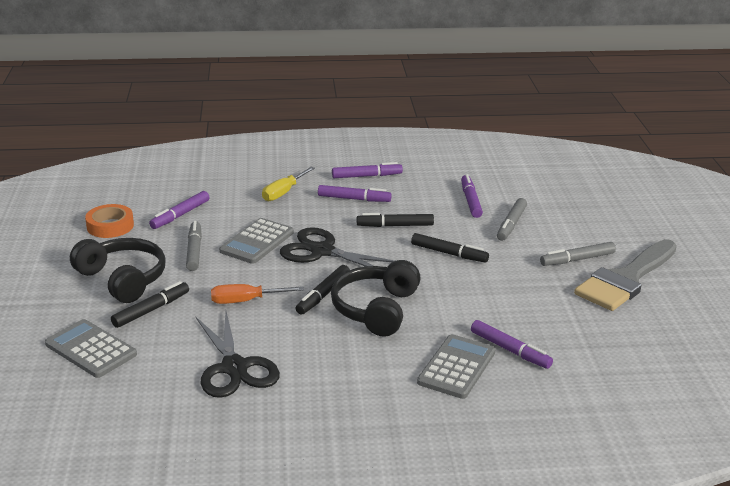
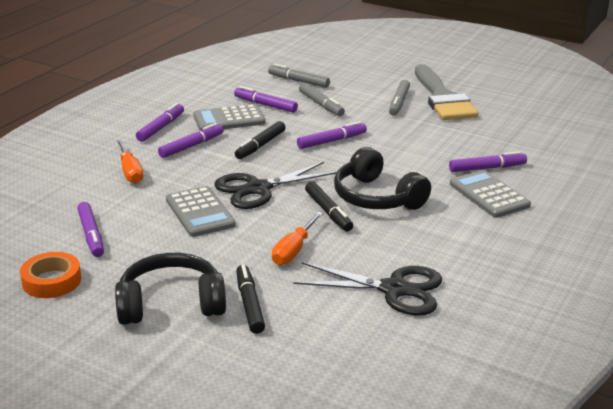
camera: 55 degrees left, 0 degrees up
grey calculator [45,319,137,378] -> grey calculator moved to [193,104,266,130]
grey marker [186,221,202,271] -> grey marker moved to [268,64,330,88]
yellow screwdriver [262,167,315,201] -> orange screwdriver [117,140,143,183]
black marker [411,233,489,263] -> purple marker [297,121,367,149]

